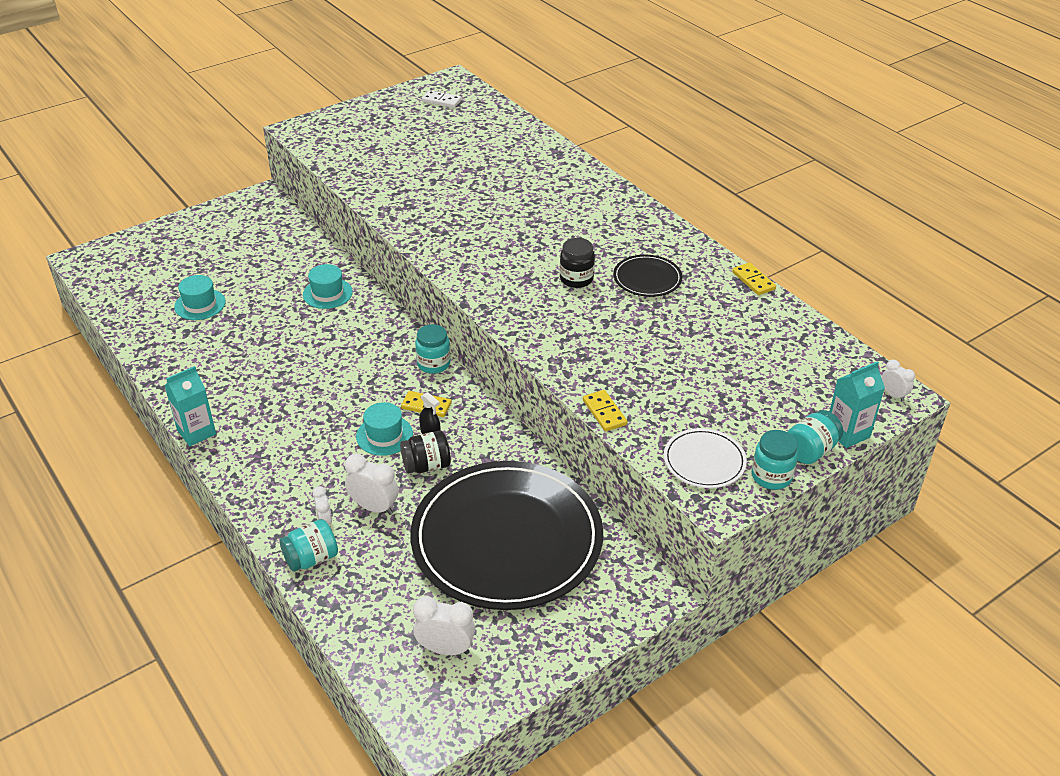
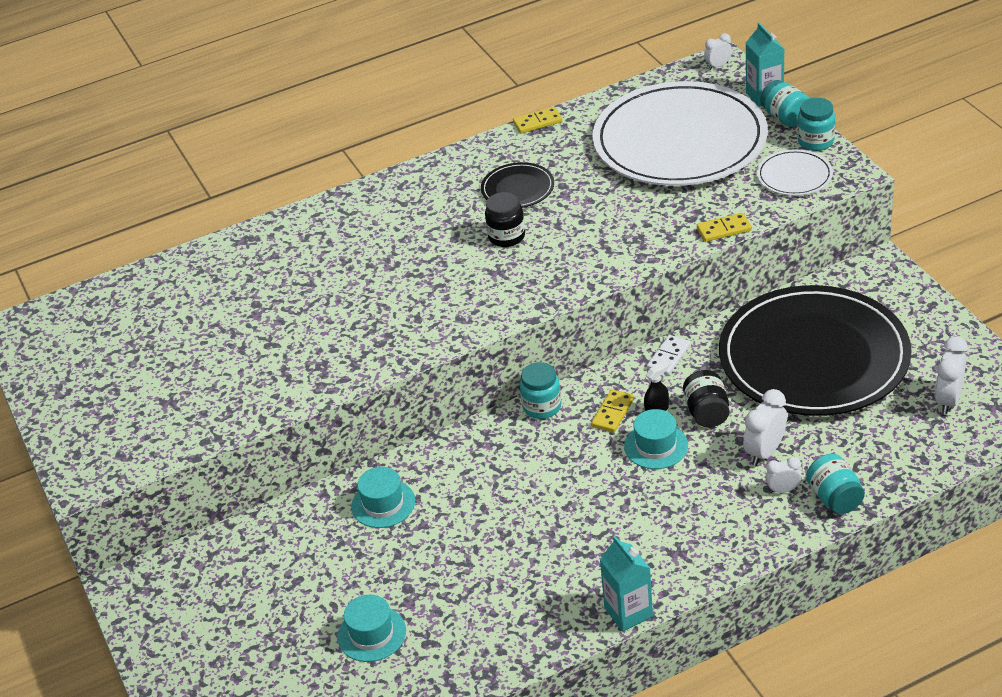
camera: 75 degrees left, 0 degrees up
white domino [422,90,462,108] -> white domino moved to [647,335,691,376]
none -> white plate [592,81,768,186]

